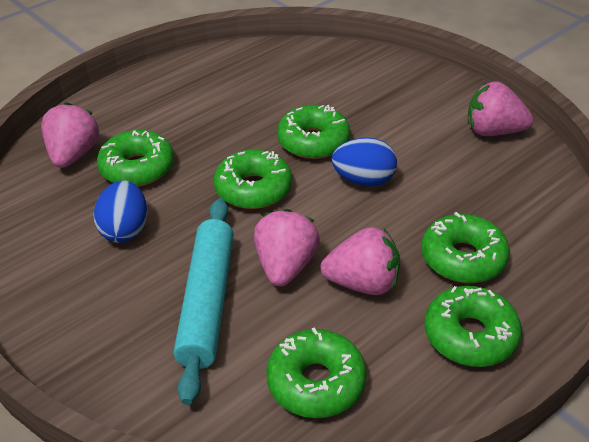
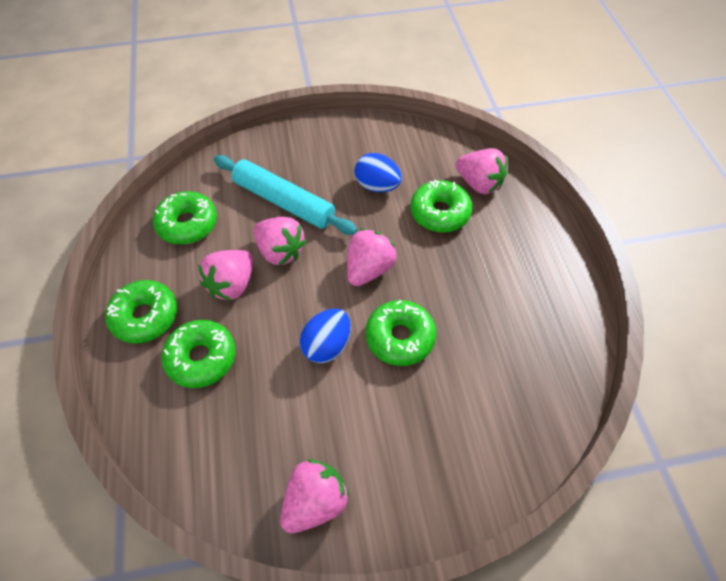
camera: 120 degrees right, 15 degrees up
green donut [214,149,292,209] -> pink strawberry [347,229,396,286]

